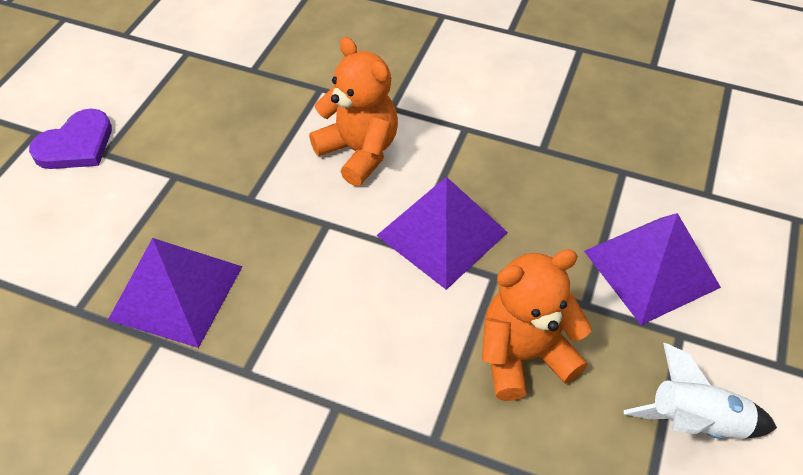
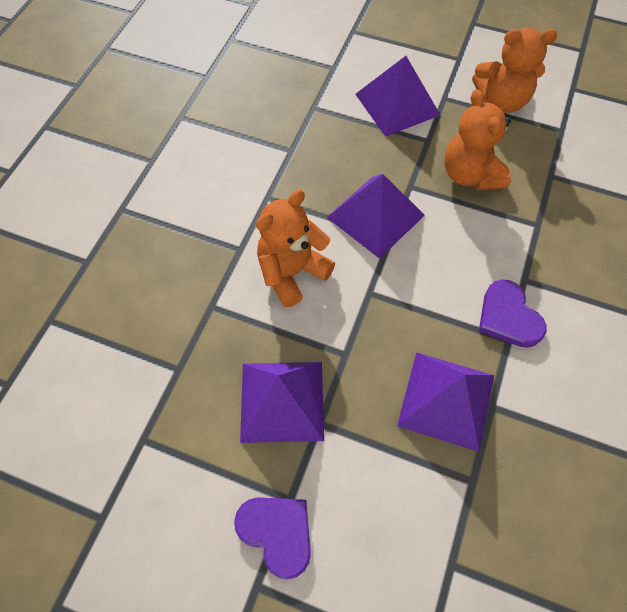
camera: 90 degrees left, 10 degrees up
white rocket [624,343,777,439] -> orange teddy bear [472,28,557,113]
none -> purple pyramid [240,362,324,443]
none -> purple heart [479,279,547,348]

